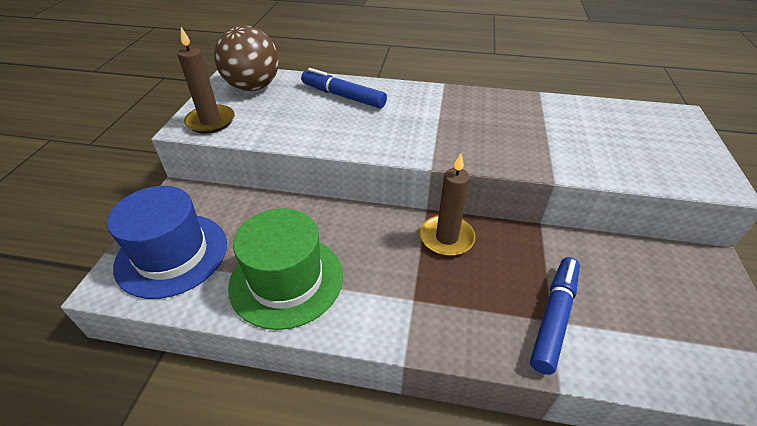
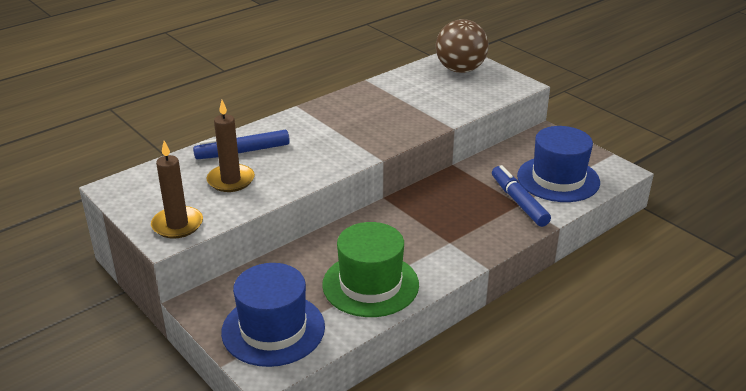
camera: 50 degrees left, 10 degrees down
brown ball [214,26,279,91] -> brown ball moved to [436,19,489,73]
brown candle [420,153,476,256] -> brown candle moved to [207,100,255,192]
none -> blue hat [517,126,600,202]

